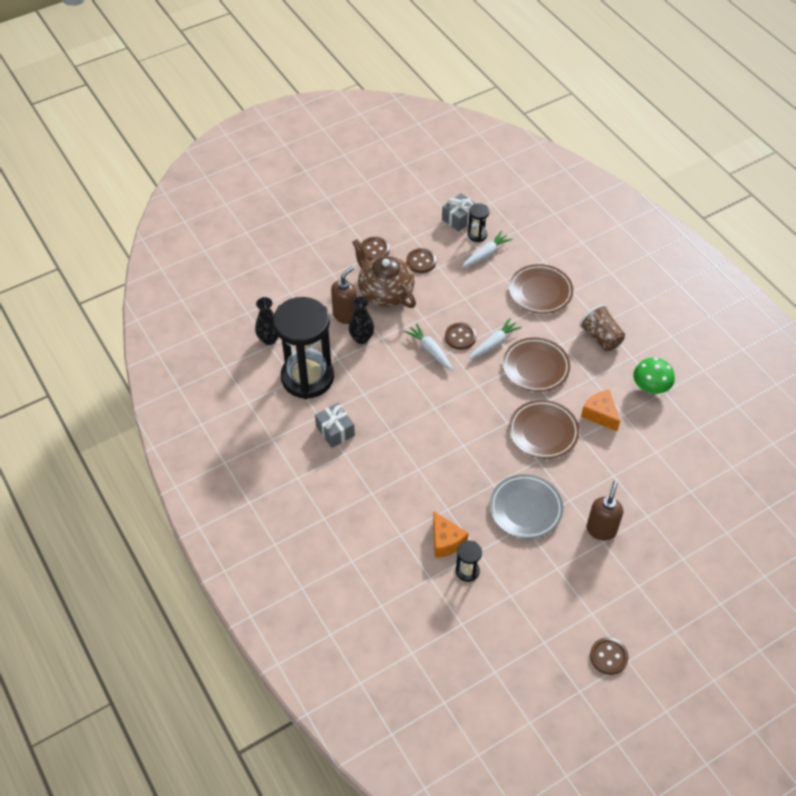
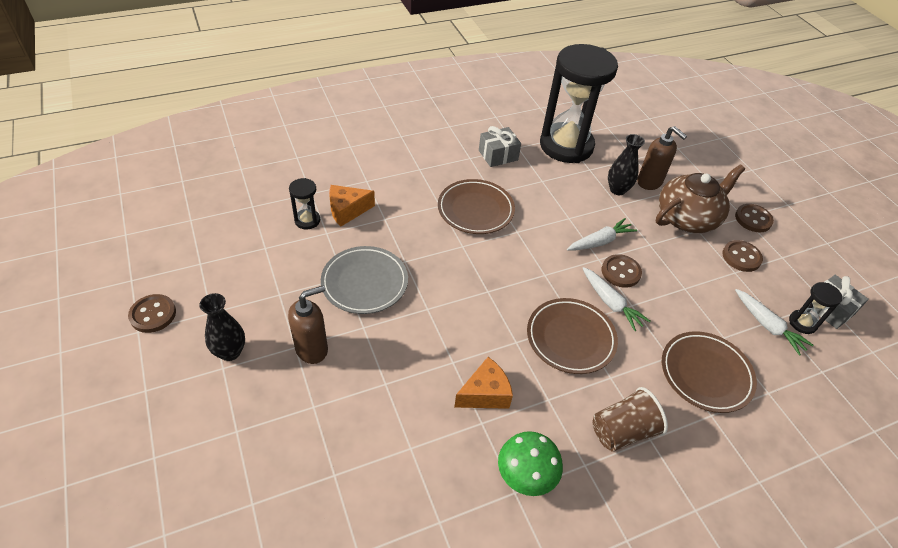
camera: 95 degrees right, 5 degrees down
black vase [255,297,279,345] -> black vase moved to [199,293,245,361]
brown plate [509,400,579,459] -> brown plate moved to [438,179,515,234]
brown soap dispenser [586,481,623,541] -> brown soap dispenser turned 60 degrees counterclockwise [288,286,328,364]

